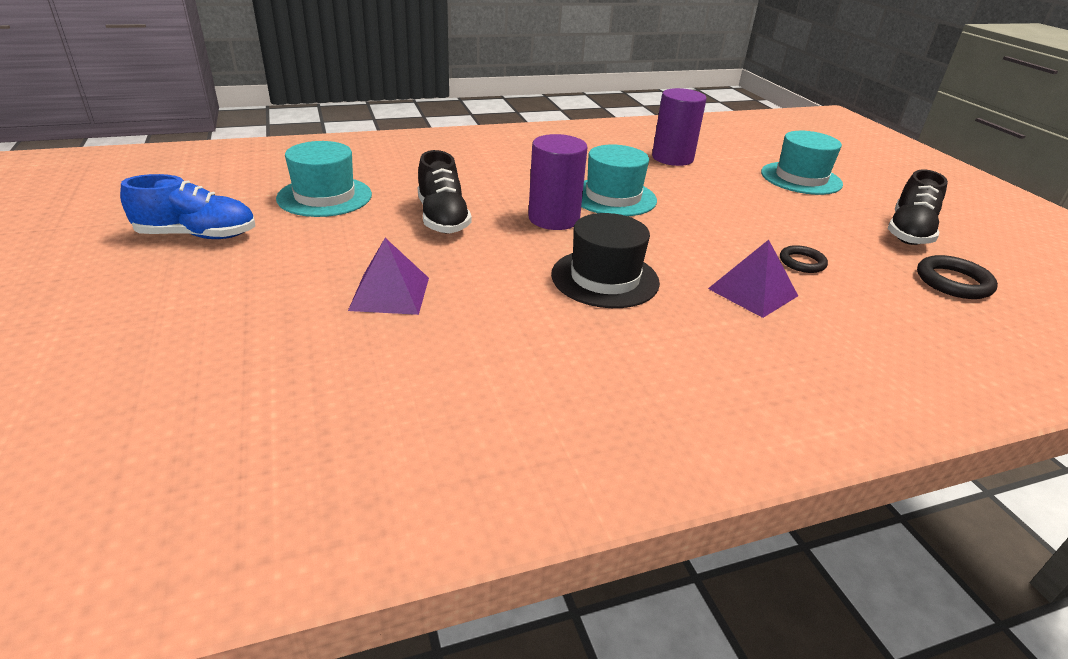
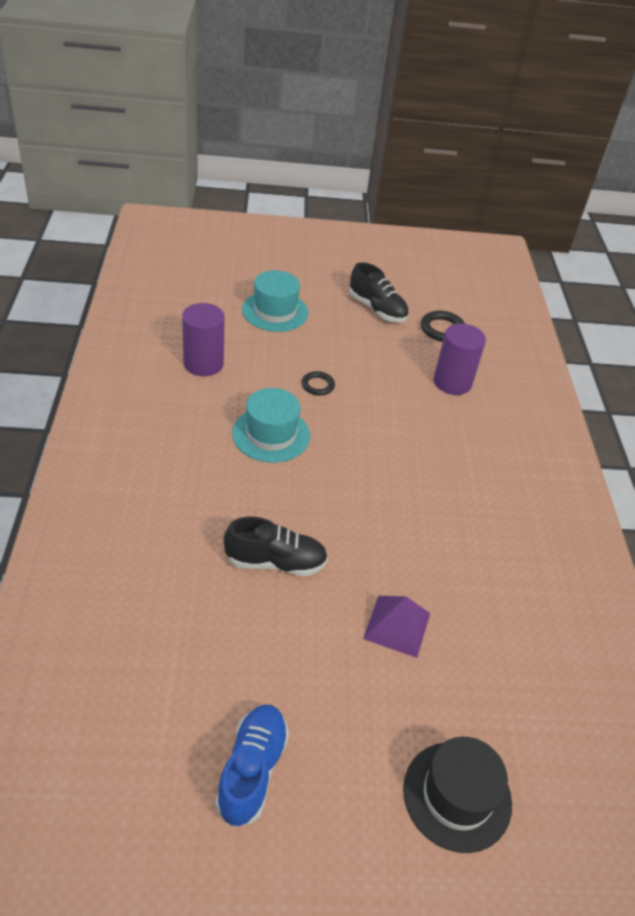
camera: 75 degrees left, 10 degrees up
turquoise hat [276,141,372,217] -> none
purple cylinder [528,134,588,230] -> purple cylinder moved to [434,323,486,395]
black hat [551,213,660,308] -> black hat moved to [403,737,512,853]
purple pyramid [708,240,798,318] -> none
black ring [780,245,828,273] -> black ring moved to [302,371,335,395]

